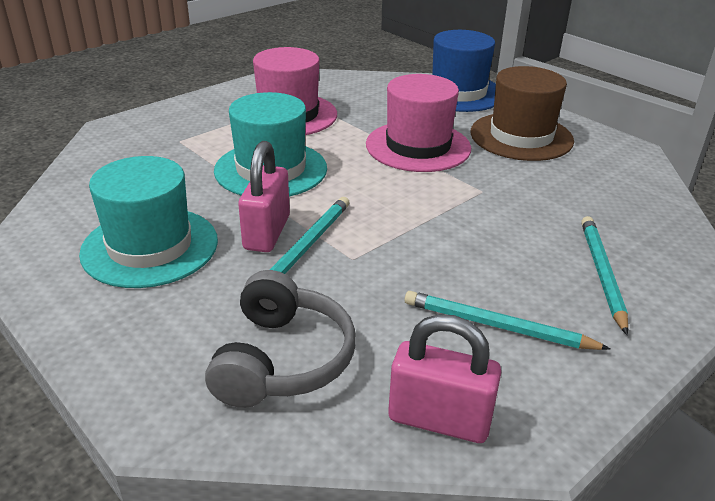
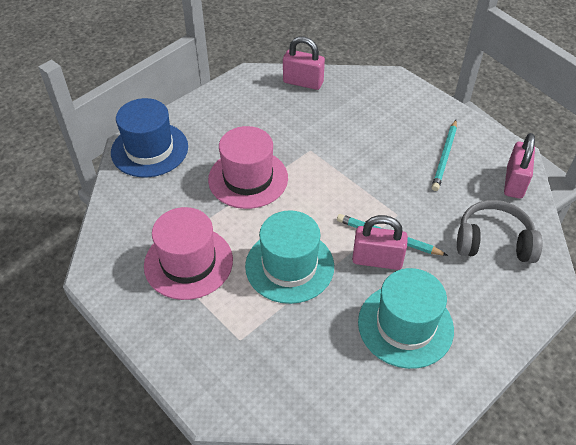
camera: 90 degrees left, 15 degrees up
brown hat [470,66,574,161] -> none
turquoise pencil [581,216,628,335] -> none
none -> pink padlock [283,36,325,90]

